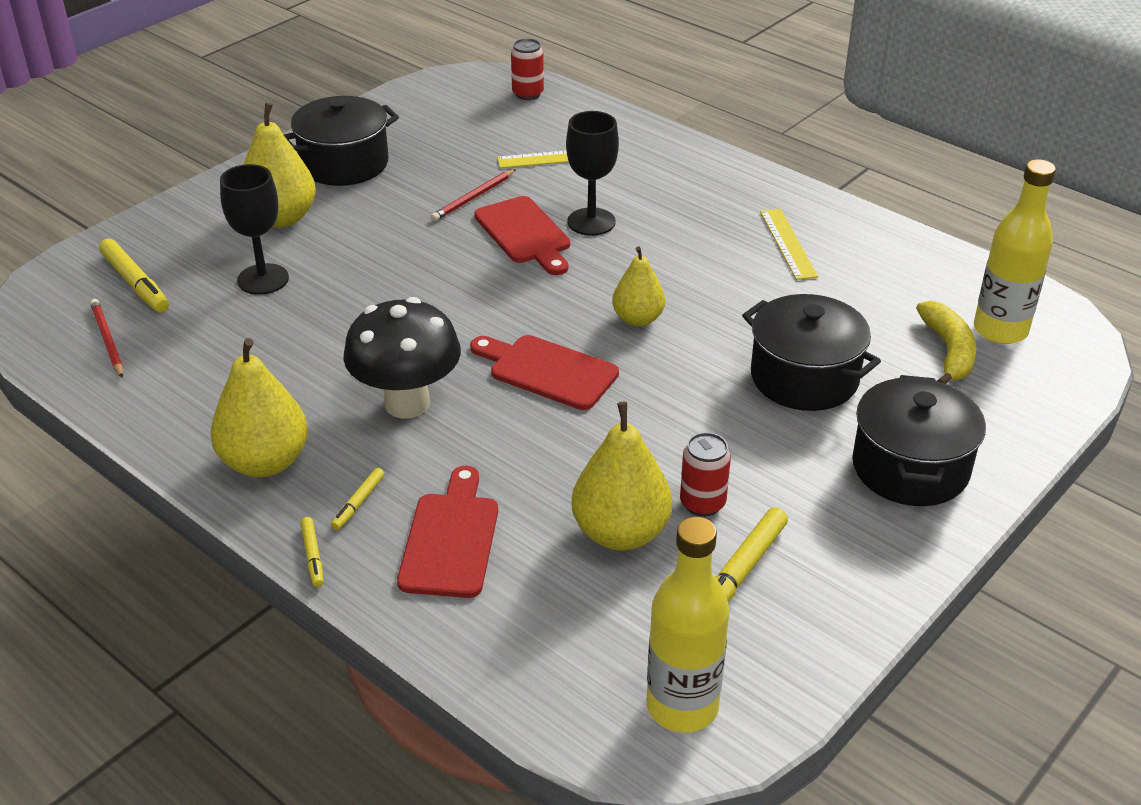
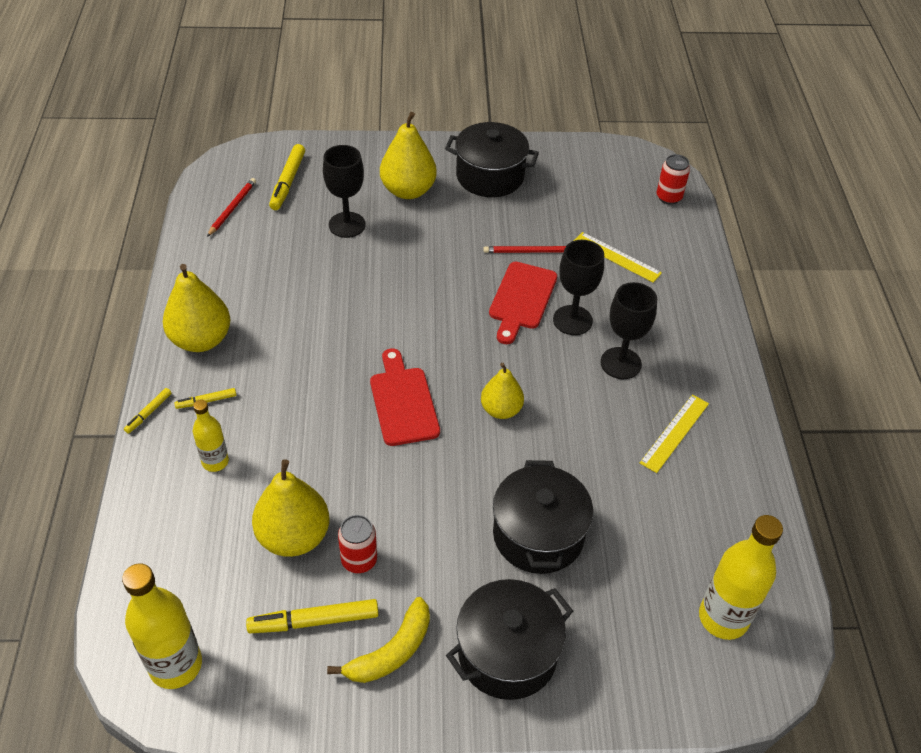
camera: 45 degrees right, 10 degrees up
black mushroom [343,297,461,419] -> none
red cutting board [397,466,498,598] -> yellow bottle [193,399,229,472]
yellow banana [916,301,976,384] -> yellow banana moved to [327,597,430,683]
none -> black goblet [601,282,657,379]

